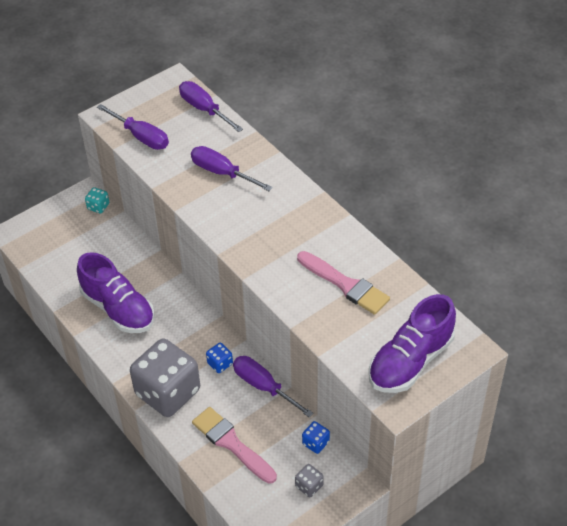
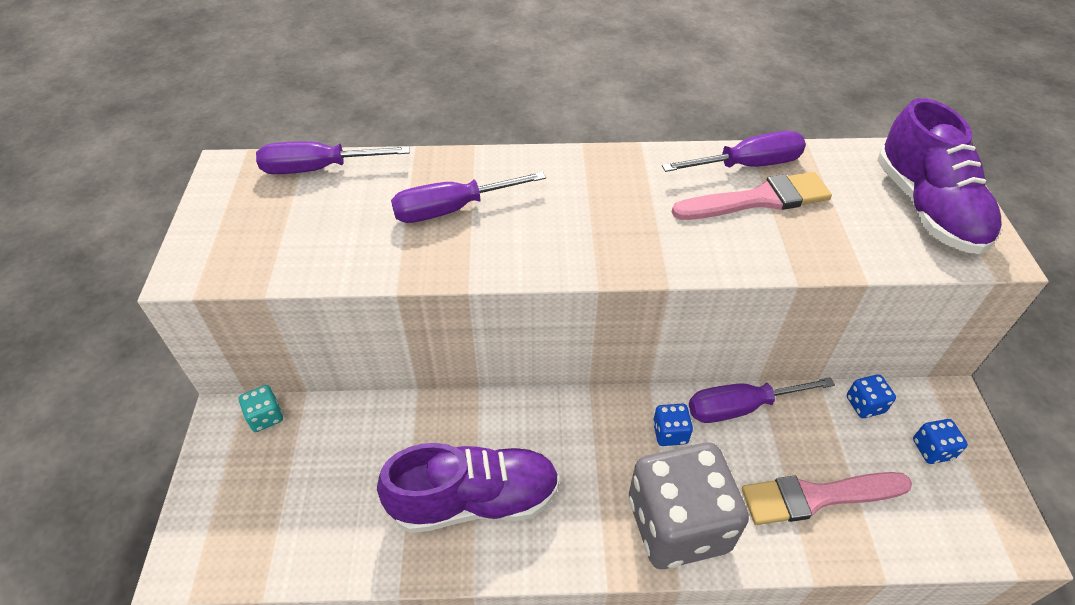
camera: 55 degrees left, 0 degrees up
purple screwdriver [97,104,169,150] -> purple screwdriver moved to [662,131,806,172]
grey dice [295,464,324,498] -> blue dice [913,419,968,464]

